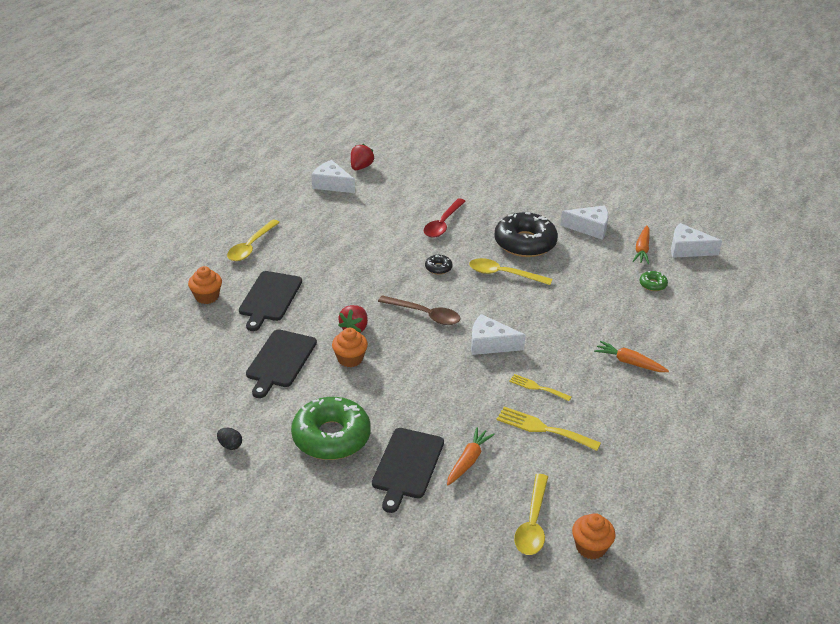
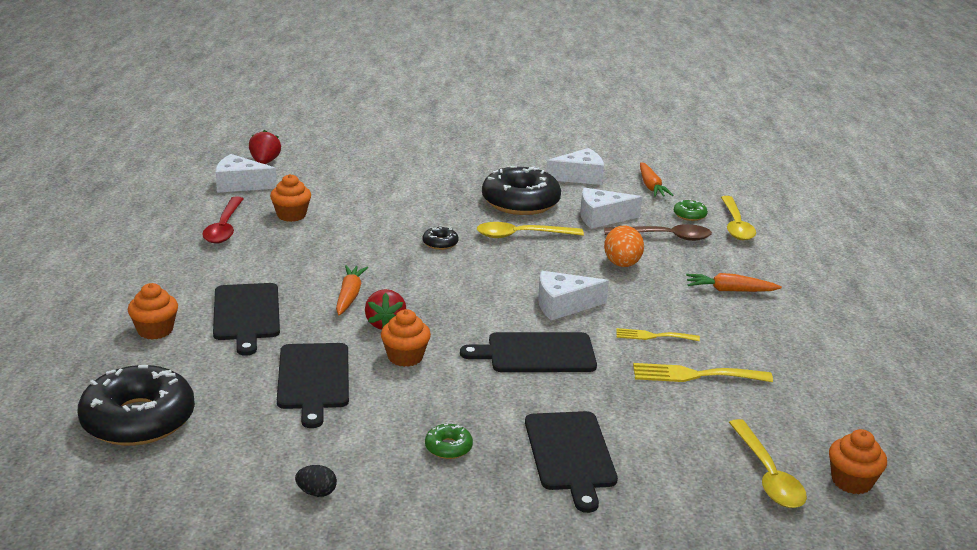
camera: 25 degrees left, 10 degrees down
yellow spoon [227,219,280,261] -> yellow spoon moved to [721,196,756,240]
green donut [291,397,371,460] -> green donut [425,424,473,459], size x0.42
brown spoon [378,295,461,325] -> brown spoon moved to [604,224,712,241]
red spoon [424,198,466,238] -> red spoon moved to [202,196,243,244]
orange carrot [447,427,495,485] -> orange carrot moved to [336,265,368,316]
white cheese [671,223,722,258] -> white cheese moved to [580,188,642,229]
none -> black donut [78,365,195,446]
none -> orange cupcake [270,174,311,222]
none -> black cutting board [460,332,597,372]
none -> orange egg [604,225,644,267]

